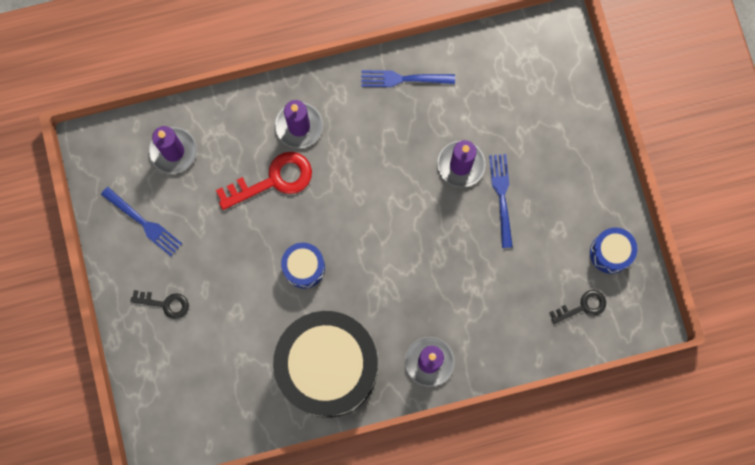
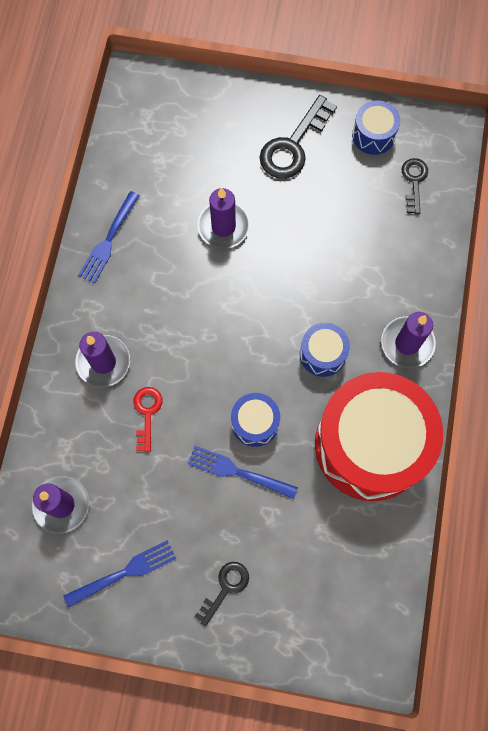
camera: 65 degrees left, 5 degrees down
red key [216,152,312,210] -> red key [134,387,162,452], size x0.58
black drum [273,311,378,418] -> red drum [315,372,443,501]
blue fork [489,154,513,248] -> blue fork moved to [188,446,298,499]
none -> black key [260,95,337,179]
none -> blue drum [300,323,350,377]

